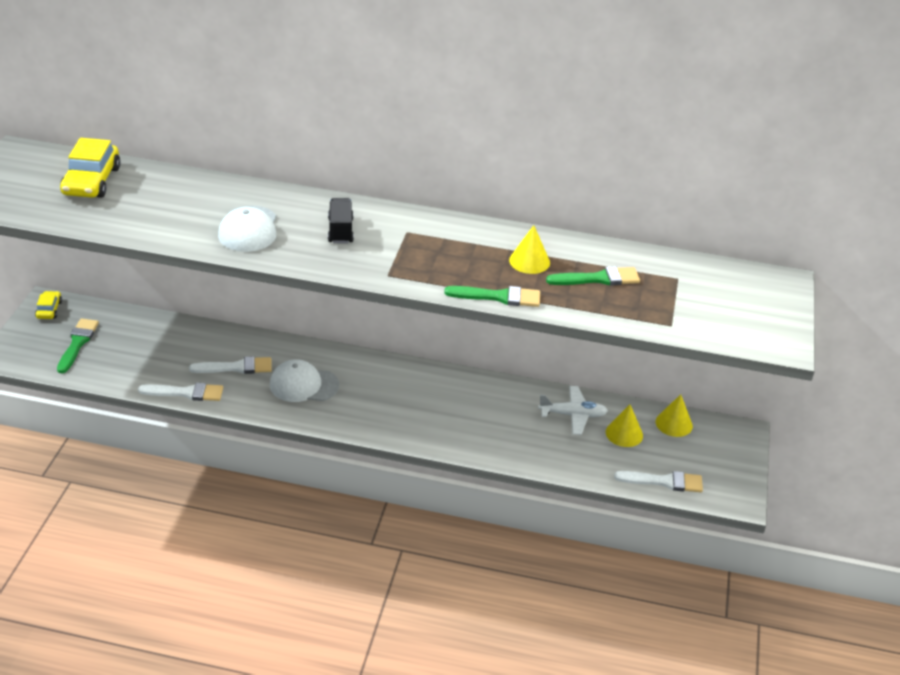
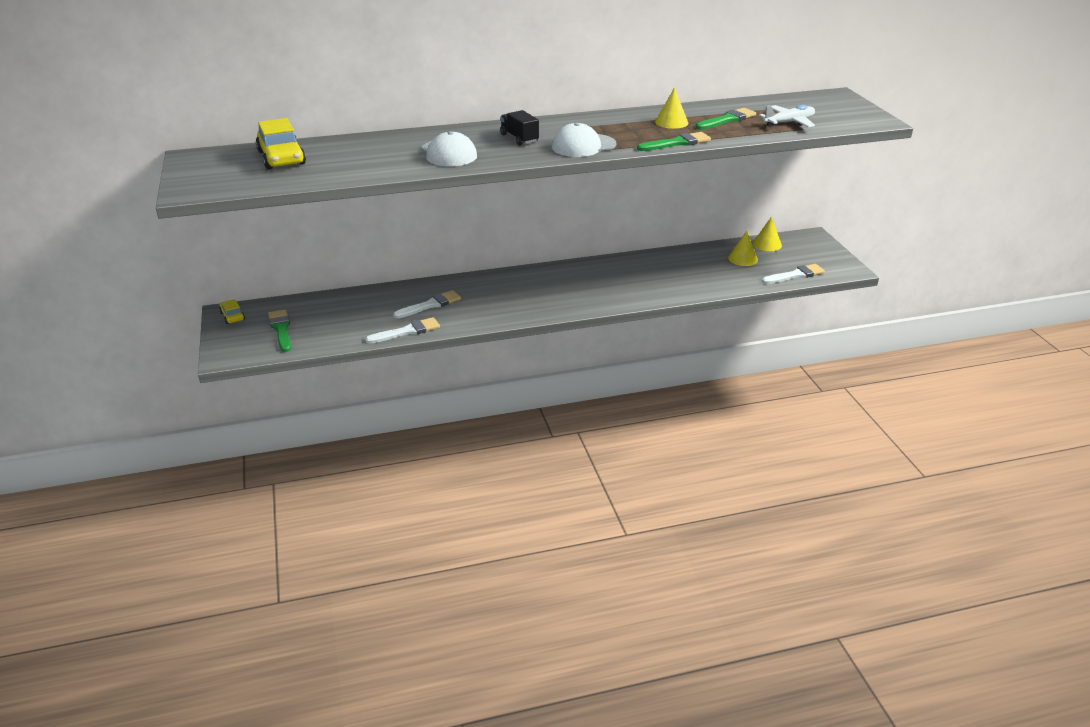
camera: 25 degrees left, 5 degrees down
white cap [270,359,339,402] -> white cap moved to [552,123,617,157]
white plane [538,386,608,435] -> white plane moved to [759,105,815,127]

